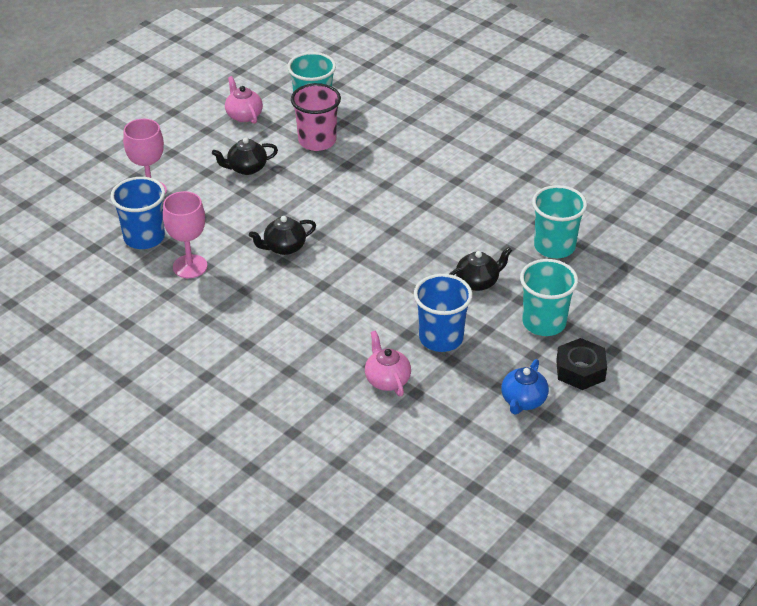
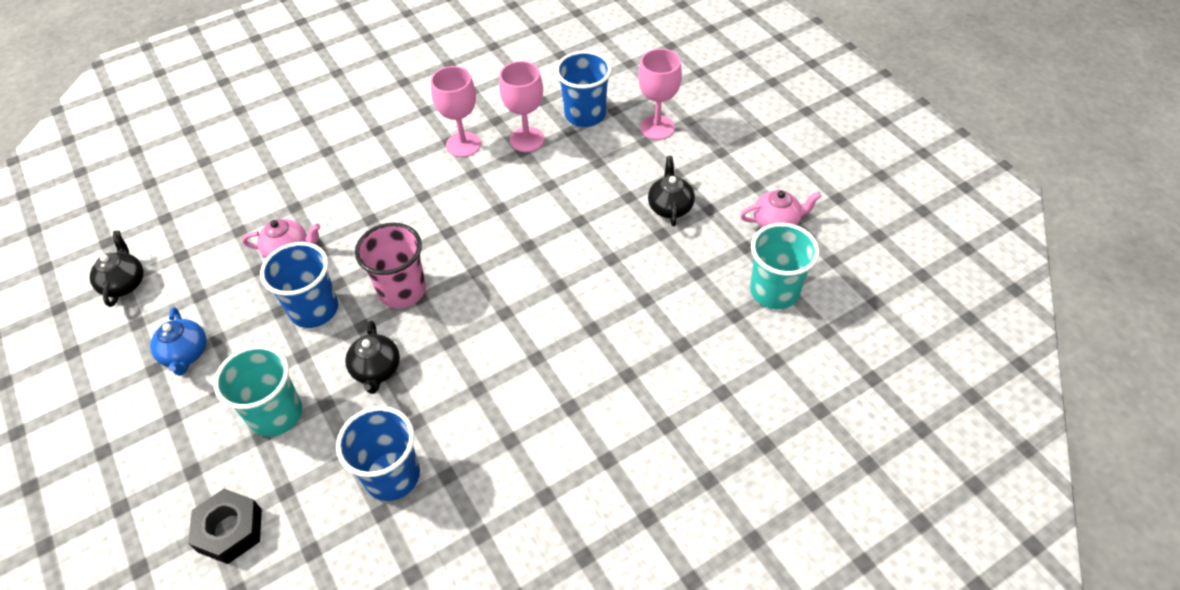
camera: 110 degrees right, 10 degrees up
black teapot [249,216,316,255] -> black teapot moved to [89,231,144,307]
pink cup [291,83,341,151] -> pink cup moved to [355,223,426,308]
blue teapot [501,359,549,414] -> blue teapot turned 150 degrees counterclockwise [150,307,206,376]
turquoise cup [532,185,587,258] -> blue cup [336,406,420,501]
black nut [556,338,607,390] -> black nut moved to [188,489,262,564]
none -> pink goblet [431,66,481,157]

